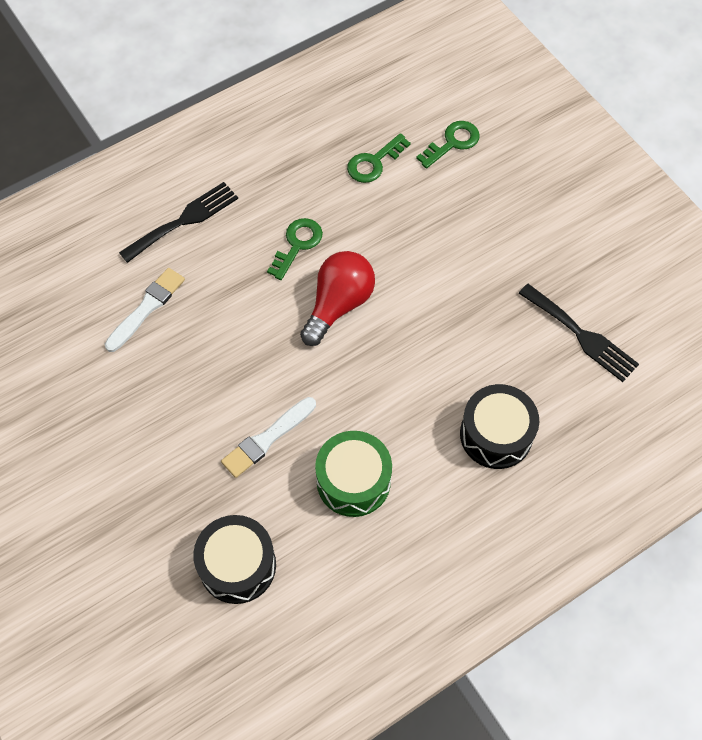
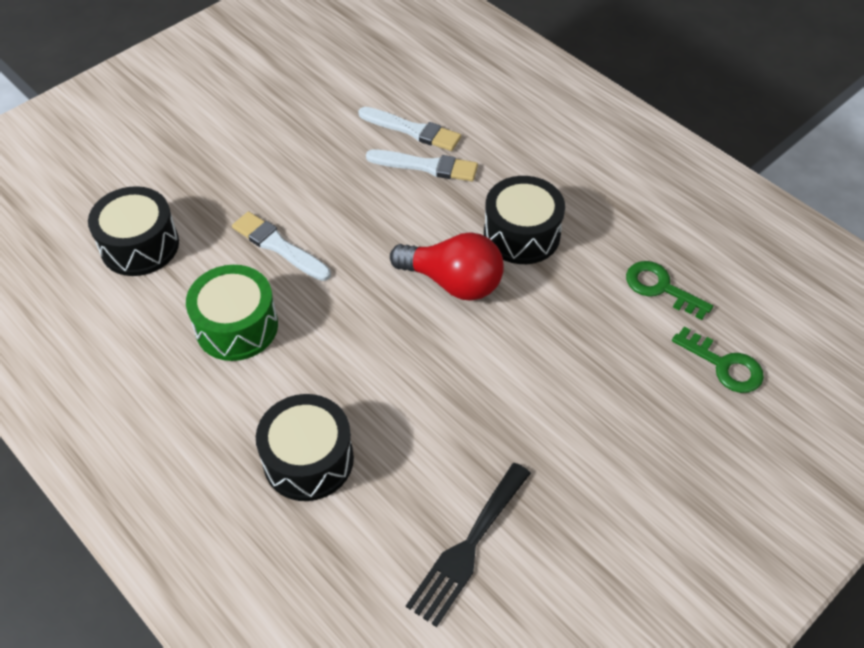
camera: 80 degrees right, 10 degrees down
black fork [119,182,238,263] -> none
green key [267,218,323,280] -> black drum [484,176,565,264]
none -> white brush [366,150,478,182]

